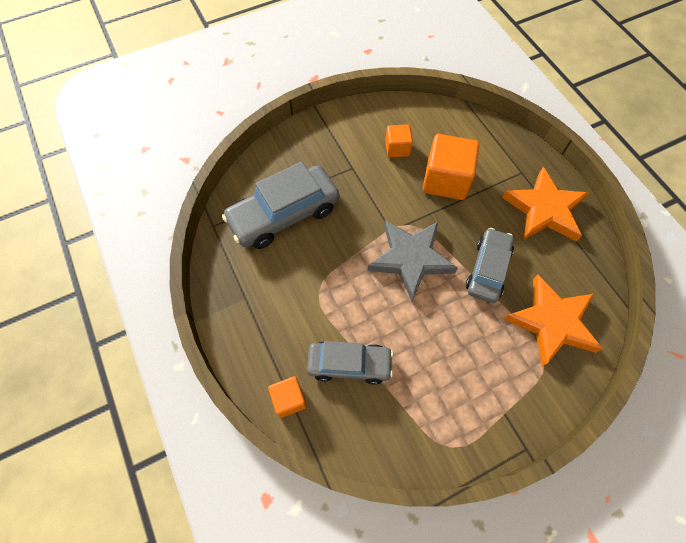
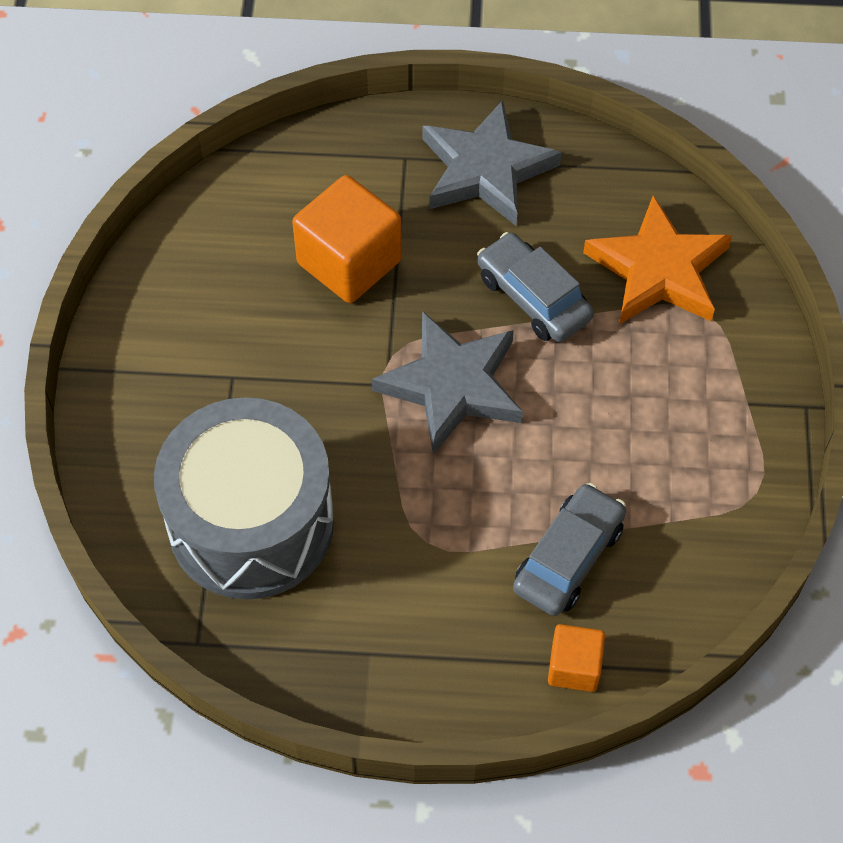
camera: 60 degrees left, 5 degrees down
grey car [222,162,339,249] -> grey drum [154,397,334,600]
orange cube [385,124,413,157] -> none
orange star [502,167,589,241] -> grey star [423,100,562,226]

